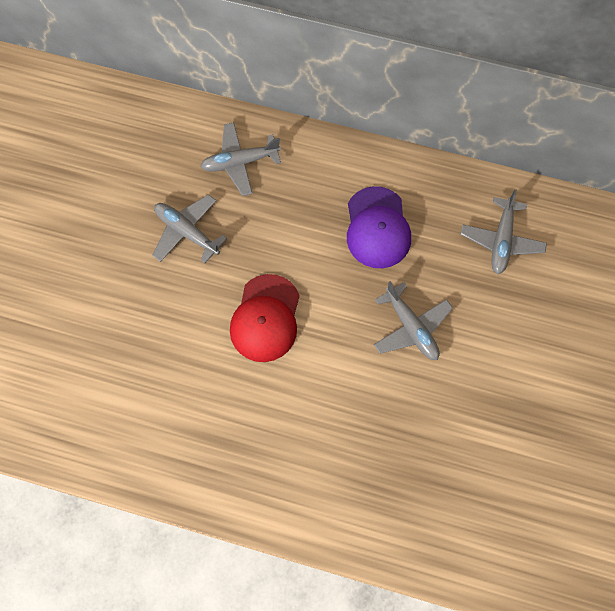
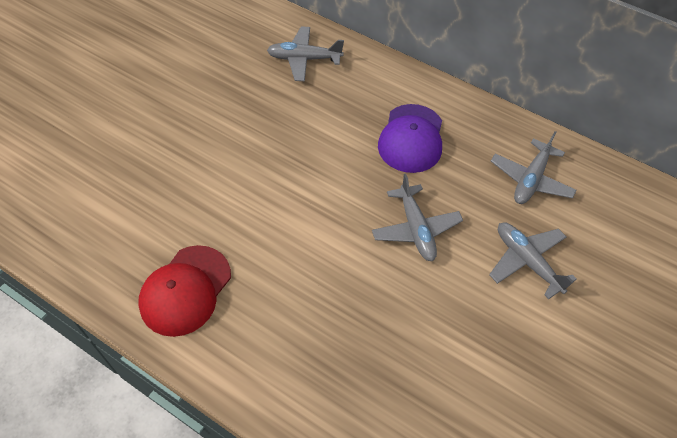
camera: 15 degrees right, 15 degrees down
grey plane [152,195,227,263] -> grey plane moved to [489,222,577,299]
red cap [230,274,300,362] -> red cap moved to [139,245,231,337]

